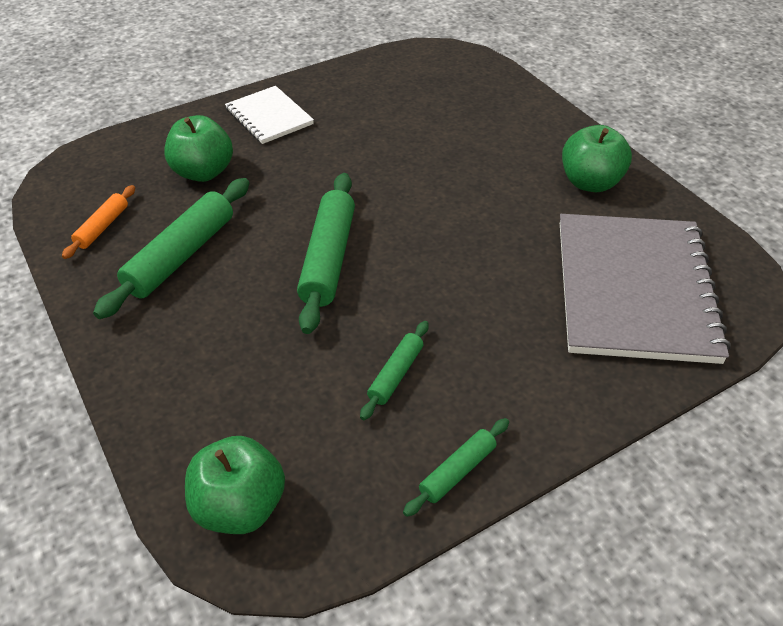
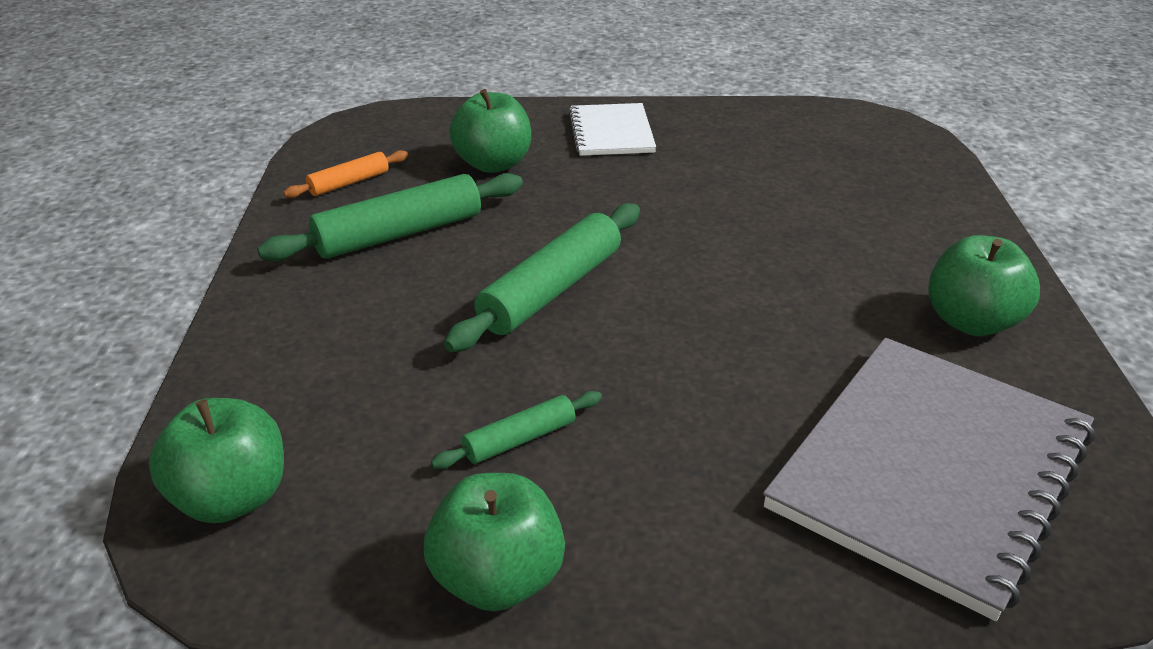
camera: 30 degrees right, 10 degrees down
green rolling pin [403,418,509,517] -> green apple [424,473,565,611]

